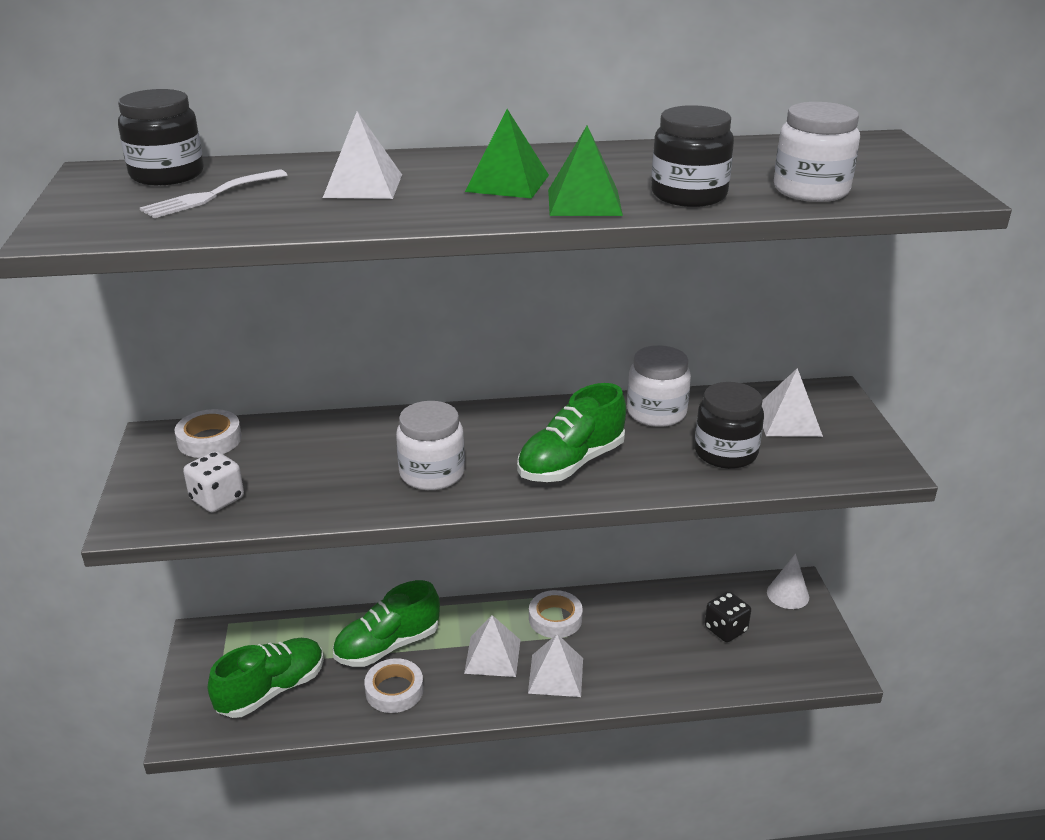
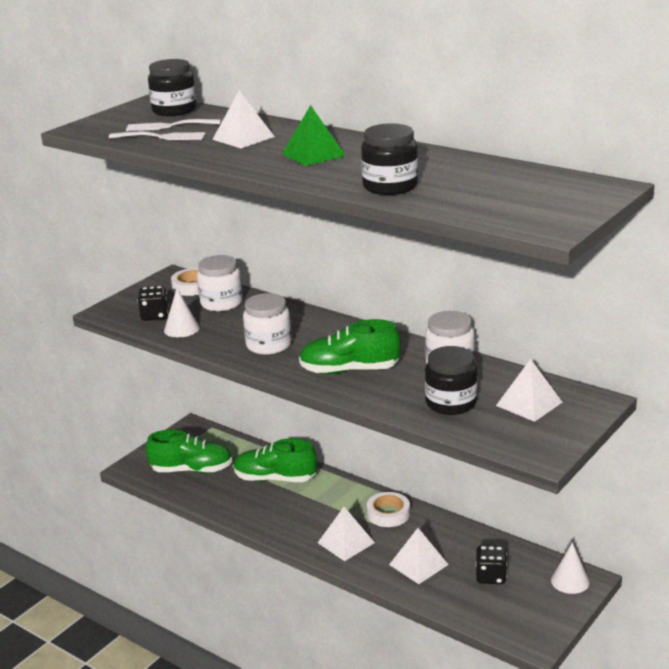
camera: 45 degrees right, 5 degrees down
white dice [183,451,244,513] -> black dice [138,286,169,321]
white tape [364,658,424,713] -> none
white pyramid [464,615,520,677] -> white pyramid moved to [389,528,449,584]
green pyramid [548,125,623,216] -> none
white jar [774,102,860,202] -> white jar moved to [197,255,243,312]
none -> white fork [109,131,206,140]
none -> white cone [164,288,200,338]

